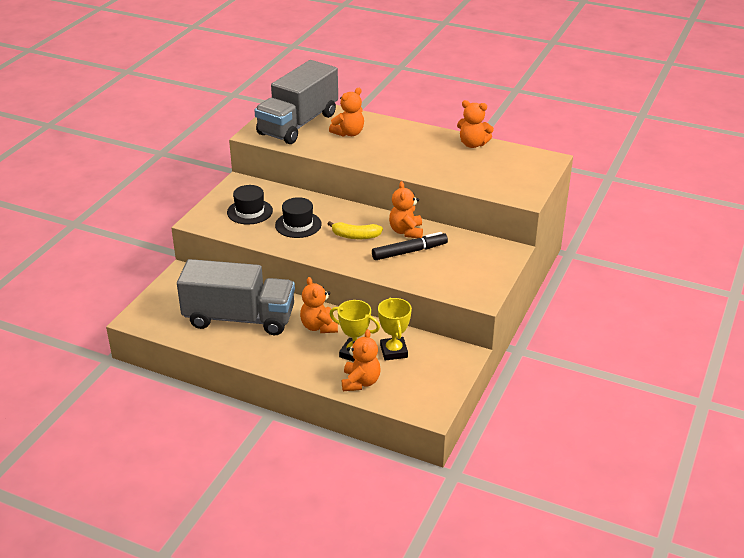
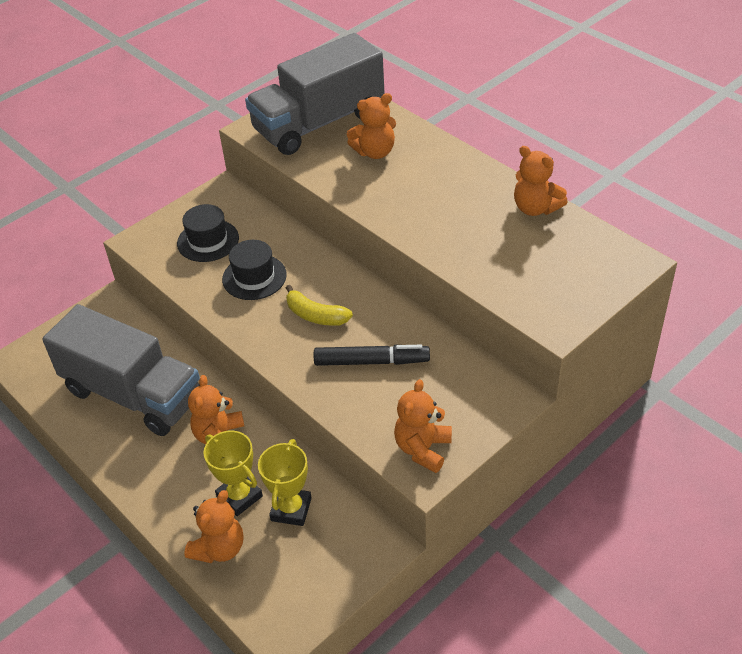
camera: 25 degrees right, 10 degrees up
orange teddy bear [389,181,423,238] -> orange teddy bear moved to [394,379,452,473]

